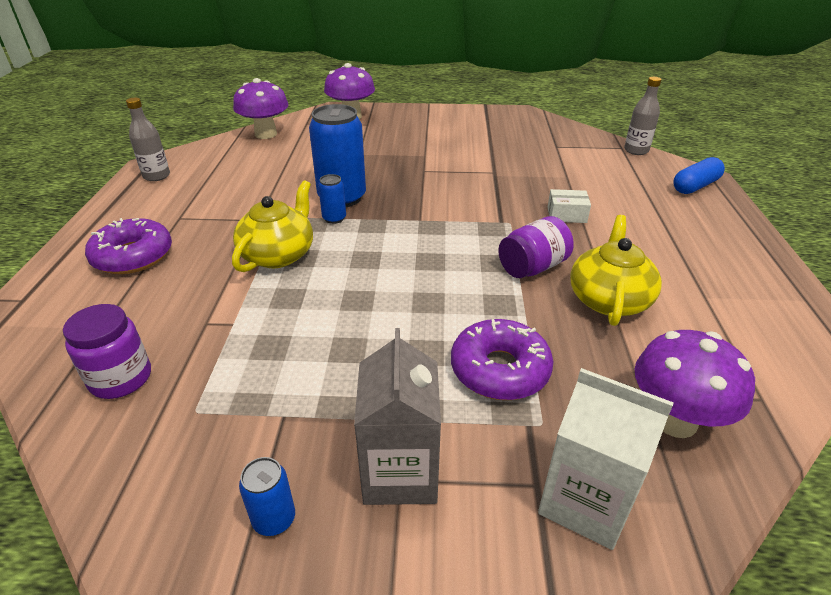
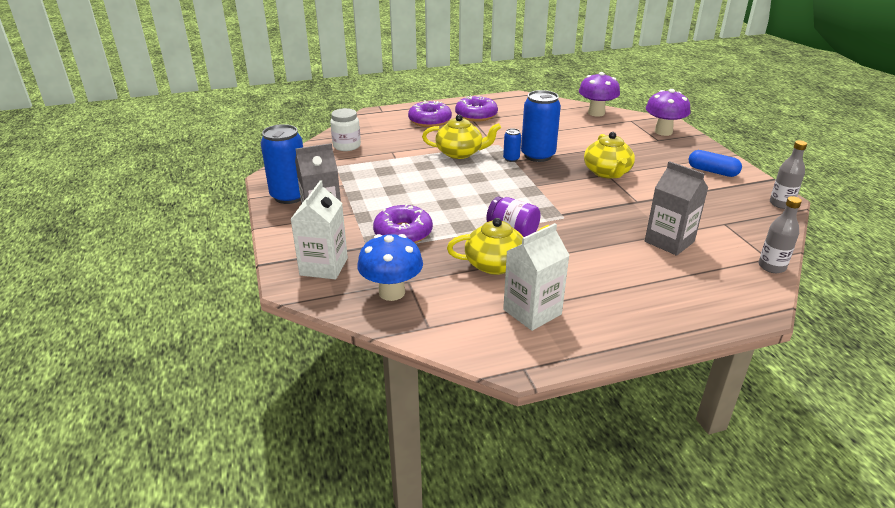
camera: 70 degrees right, 5 degrees down
purple jar [63,304,151,399] -> white jar [330,108,361,151]
grey bottle [126,98,170,181] -> grey bottle moved to [770,140,807,209]
blue can [239,457,295,536] -> blue can [261,124,303,204], size x2.12
white box [548,189,591,223] -> none
purple mushroom [635,330,755,438] -> blue mushroom [357,234,423,301]
blue capsule [673,157,725,194] -> blue capsule moved to [689,150,742,177]
none -> purple donut [455,95,498,122]
none -> white carton [503,223,570,331]
none -> yellow teapot [584,132,635,178]
none -> grey carton [645,161,708,256]

